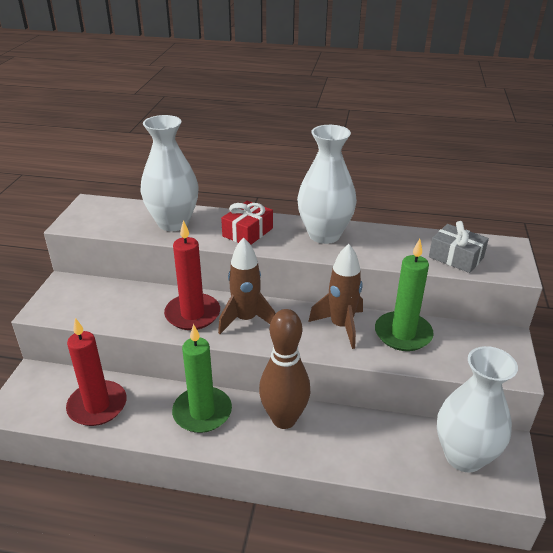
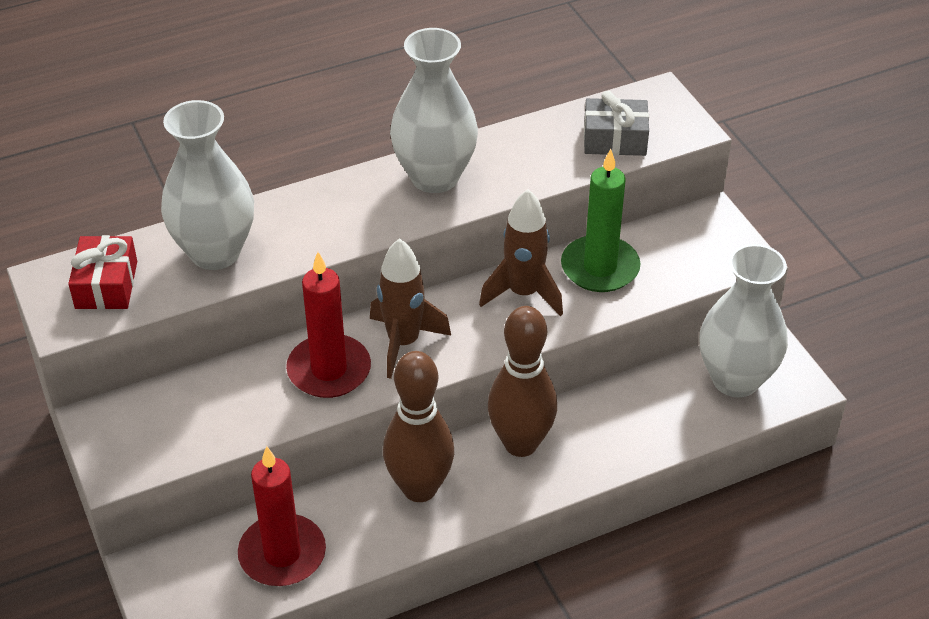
camera: 35 degrees left, 10 degrees up
green candle [172,324,232,433] -> brown bowling pin [383,351,454,502]
red gift [221,201,273,245] -> red gift moved to [68,235,137,310]

